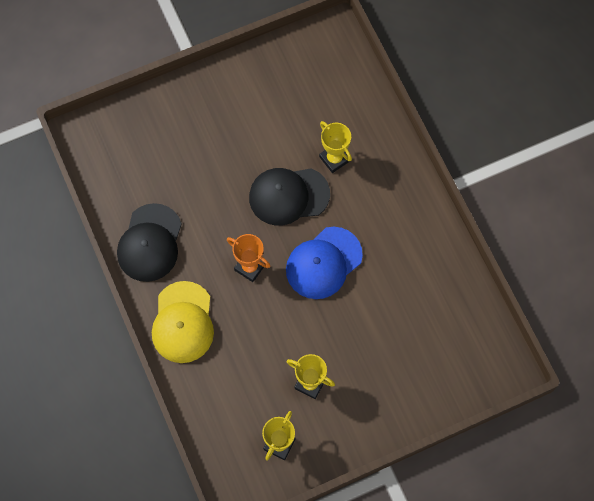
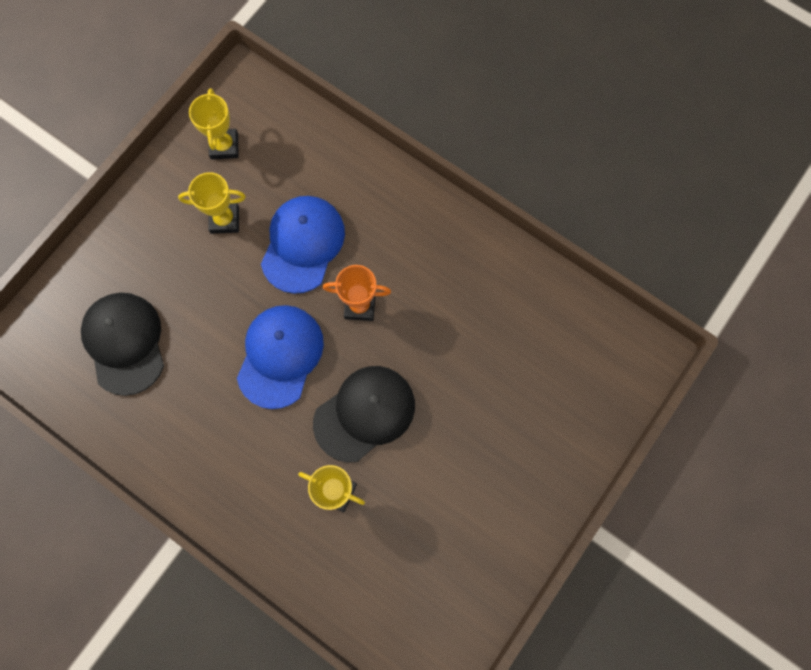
camera: 150 degrees right, 5 degrees up
black cap [117,203,182,282] -> black cap moved to [81,293,164,396]
yellow cap [152,281,214,363] -> none
none -> blue cap [261,196,345,294]

